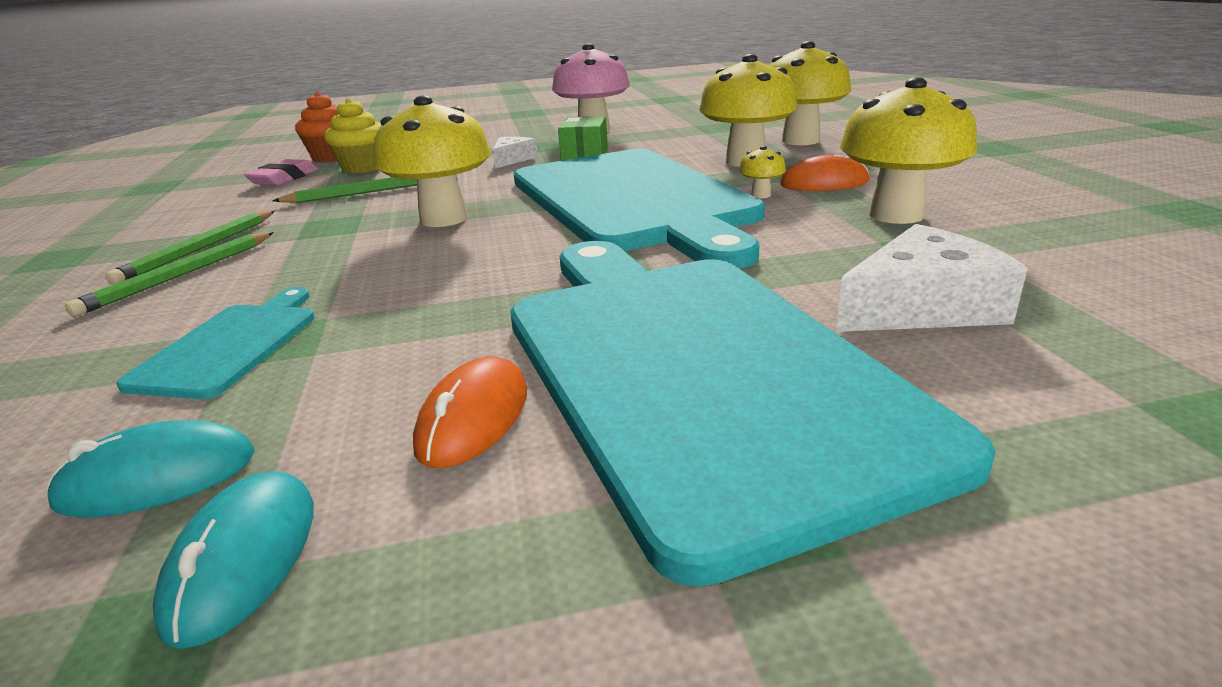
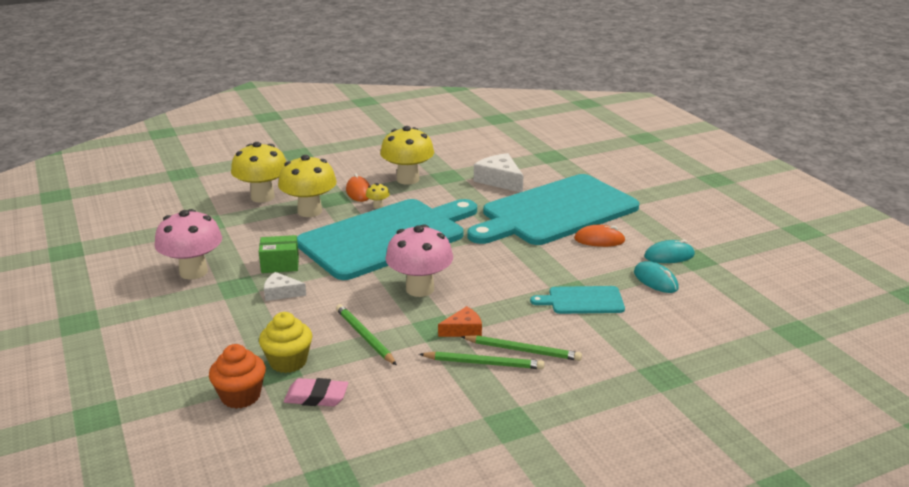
camera: 105 degrees left, 0 degrees up
yellow mushroom [374,95,491,227] -> pink mushroom [386,224,453,297]
none -> orange cheese [438,306,482,337]

